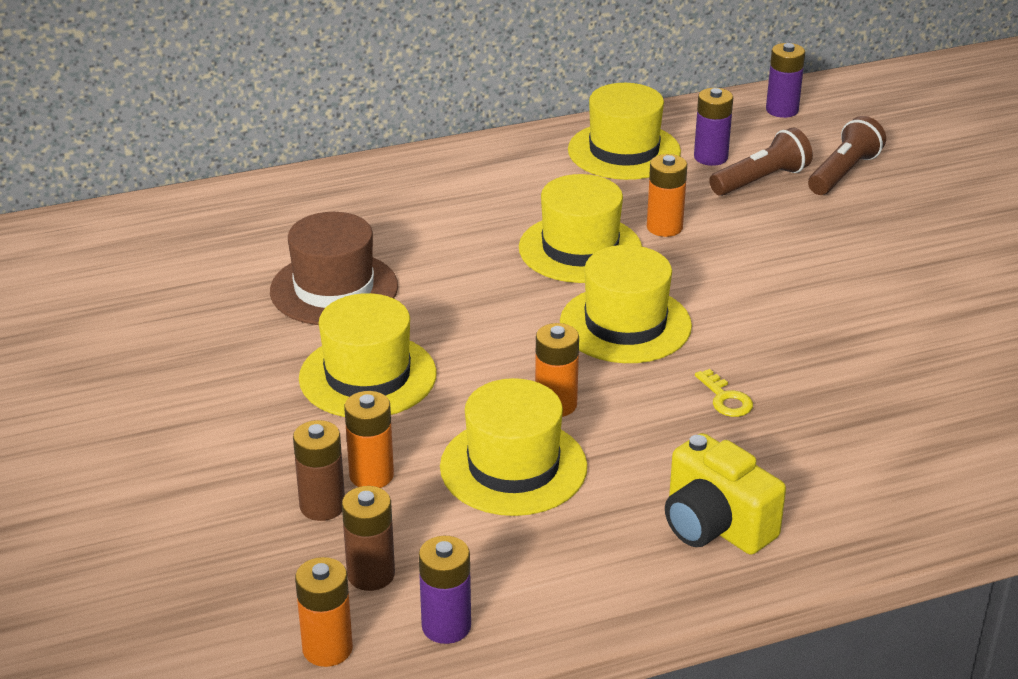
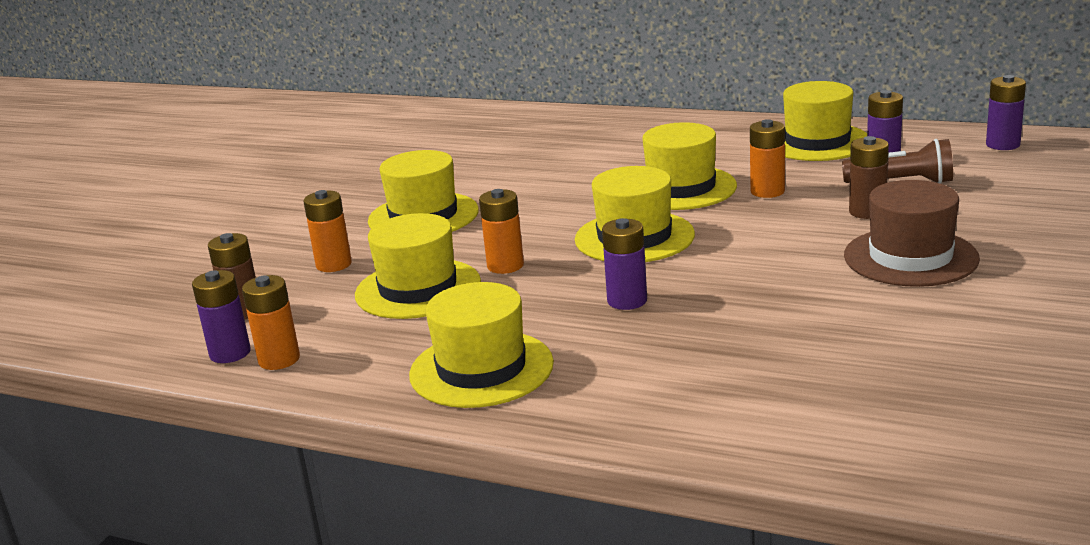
camera: 45 degrees right, 10 degrees down
brown hat [270,212,398,325] -> brown hat moved to [844,180,980,287]
brown battery [293,420,345,521] -> brown battery moved to [849,136,889,219]
orange battery [295,557,353,667] -> orange battery moved to [242,275,300,370]
yellow camera [665,433,786,555] -> yellow hat [409,282,554,408]
yellow key [695,369,753,417] -> purple battery [602,218,647,310]
brown flashlight [808,116,886,195] -> none

